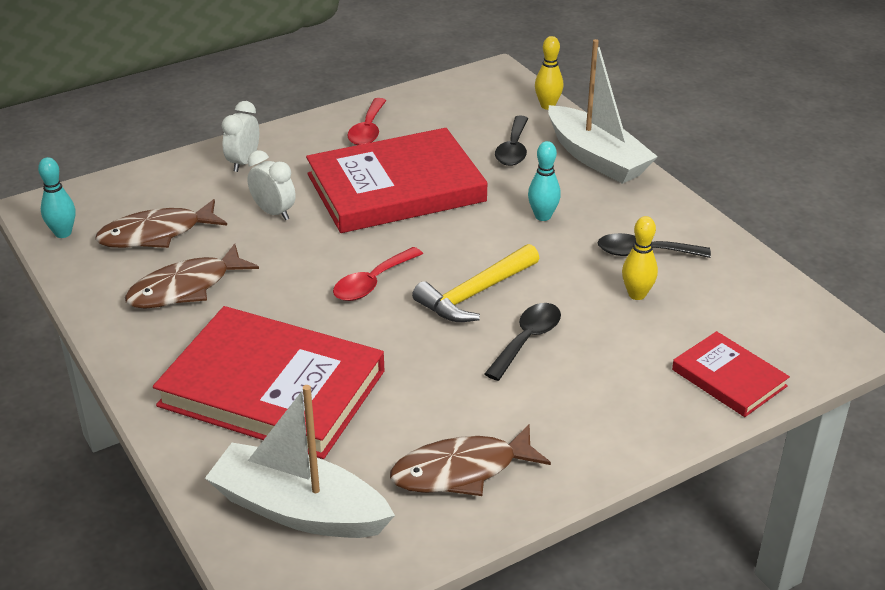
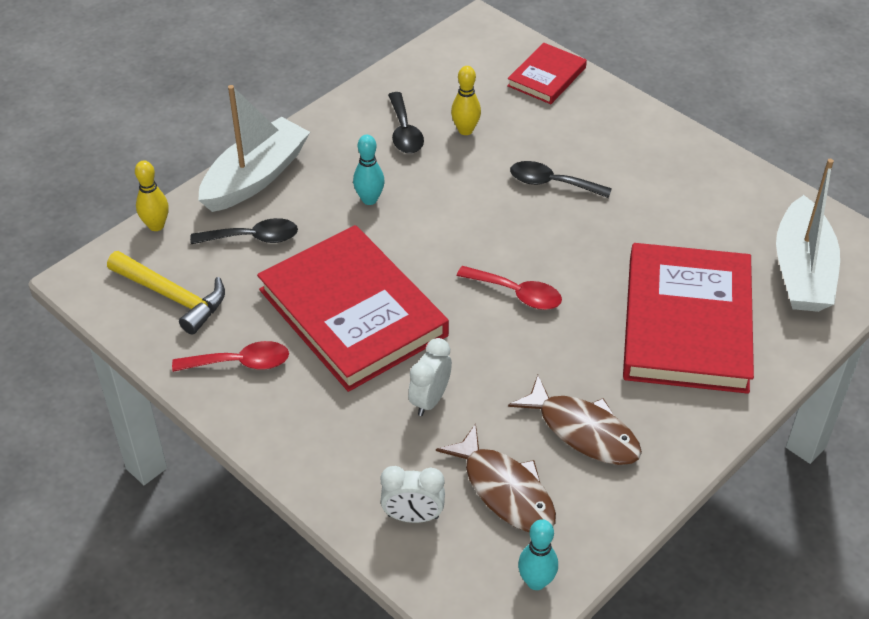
camera: 105 degrees left, 10 degrees up
white clock [222,101,259,172] -> white clock moved to [381,466,445,523]
brown fish [390,425,551,496] -> none
yellow hammer [412,244,539,322] -> yellow hammer moved to [107,251,225,335]

